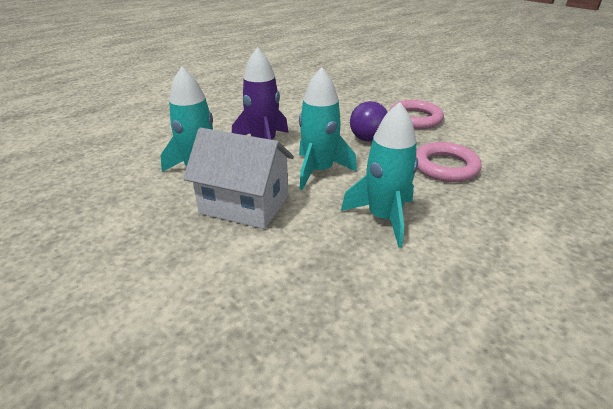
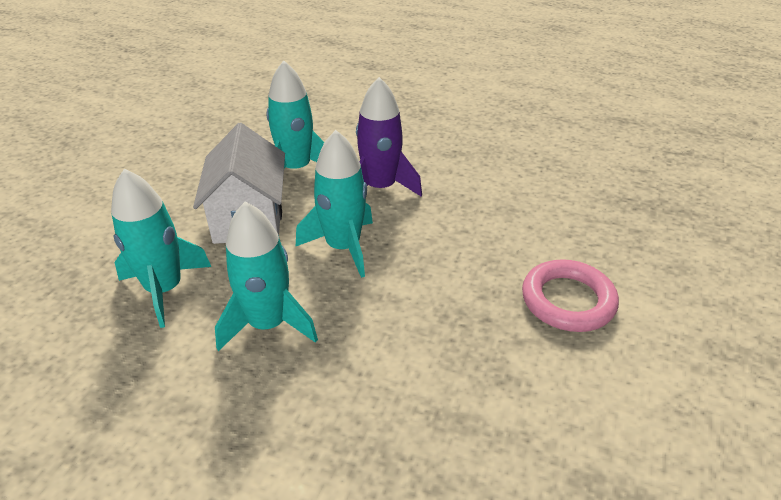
camera: 65 degrees right, 5 degrees up
purple ball [350,101,388,142] -> none
pink ring [416,142,482,182] -> none
none -> turquoise rocket [111,169,211,328]

